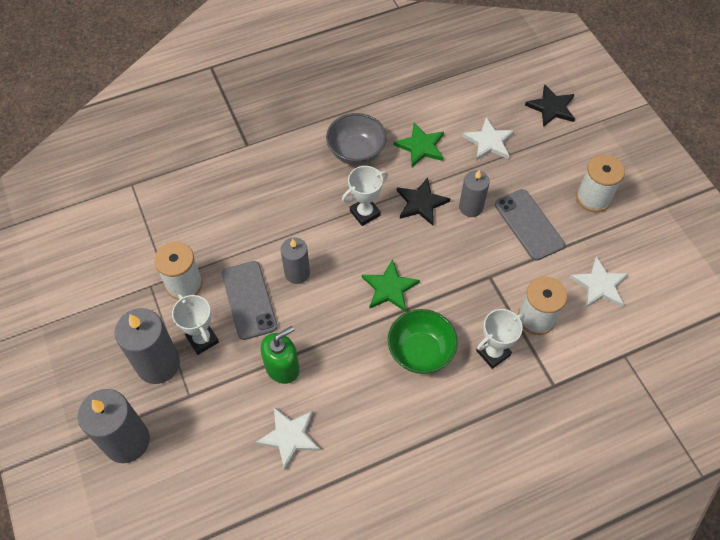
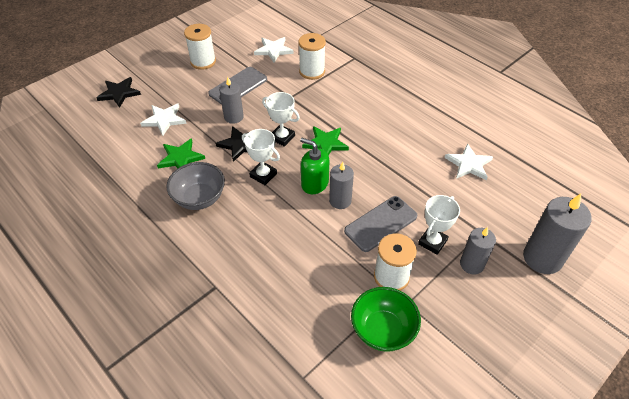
camera: 110 degrees left, 10 degrees down
grey candle [115,308,180,384] -> grey candle [460,227,496,274], size x0.62
green soap dispenser [260,326,300,384] -> green soap dispenser moved to [300,138,329,194]
green bowl [388,309,458,374] -> green bowl moved to [351,287,421,352]
white trophy [476,309,525,369] -> white trophy moved to [262,92,300,147]

